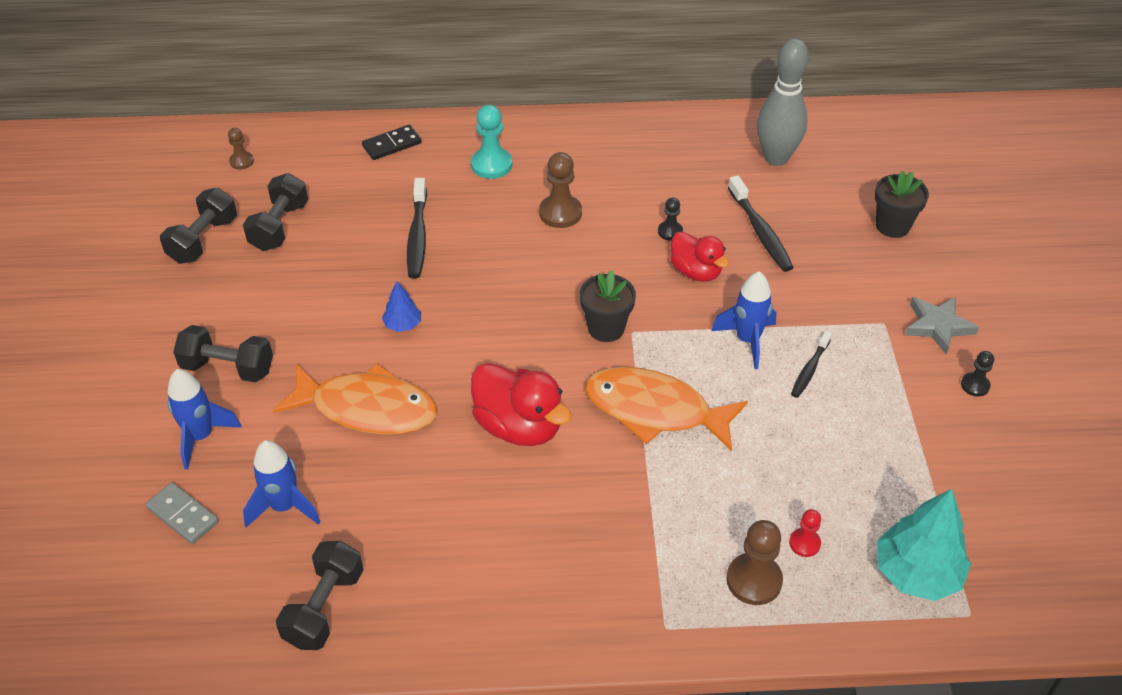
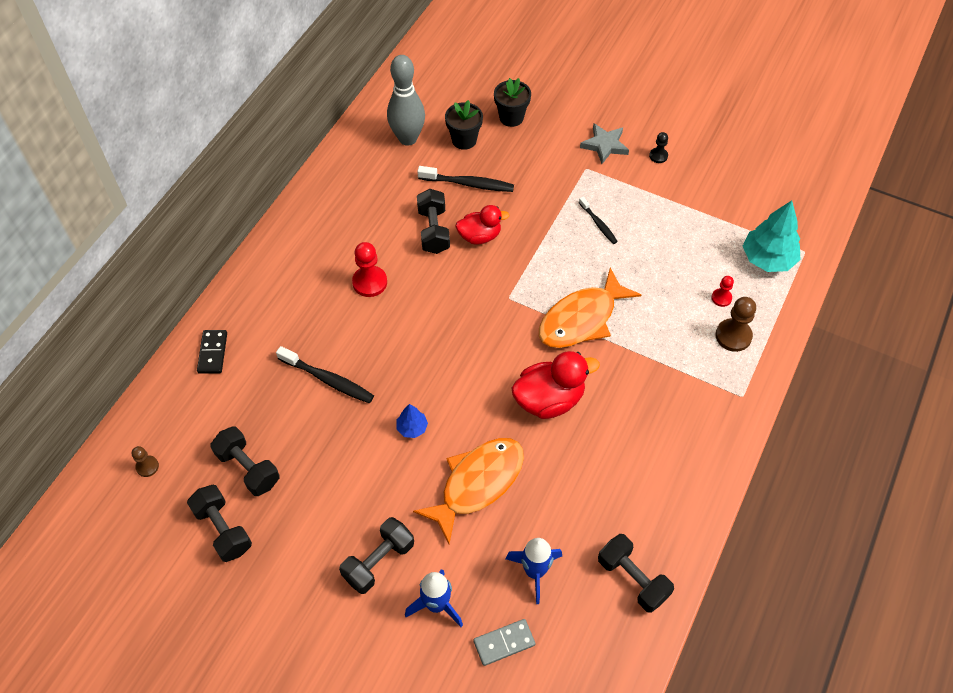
camera: 60 degrees left, 10 degrees up
turquoise pawn [471,105,512,179] -> none
brown pawn [539,152,582,228] -> red pawn [352,242,387,297]
black flower pot [579,270,636,342] -> black flower pot moved to [445,100,483,150]
black pawn [658,197,683,241] -> black dumbbell [417,189,450,254]
blue rocket [711,271,777,369] -> none

